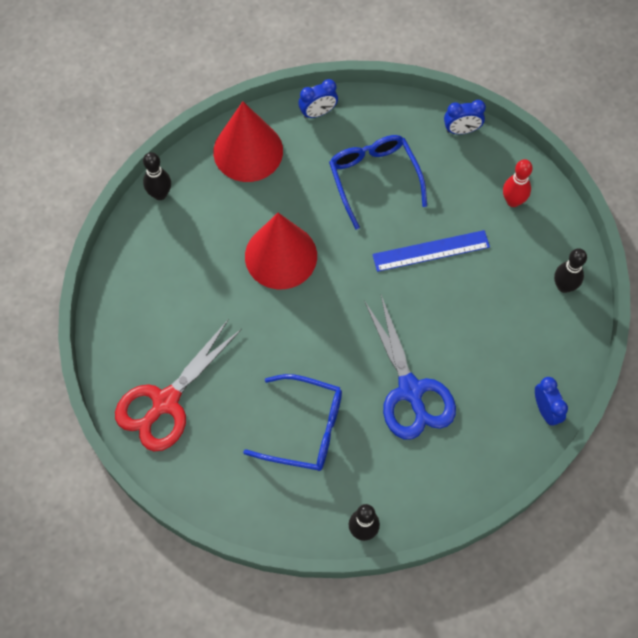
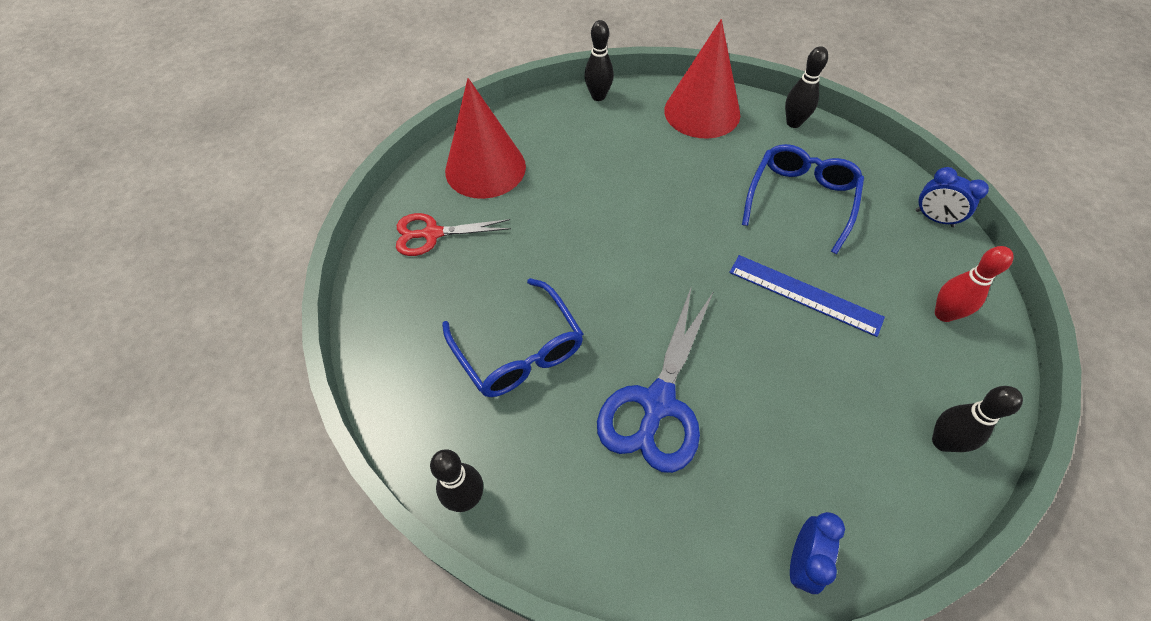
camera: 45 degrees right, 10 degrees down
red scissors [115,319,242,451] -> red scissors [396,213,511,256], size x0.64
red cone [245,213,317,289] -> red cone moved to [445,78,526,199]
blue clock [298,79,338,118] -> black bowling pin [785,46,828,128]

